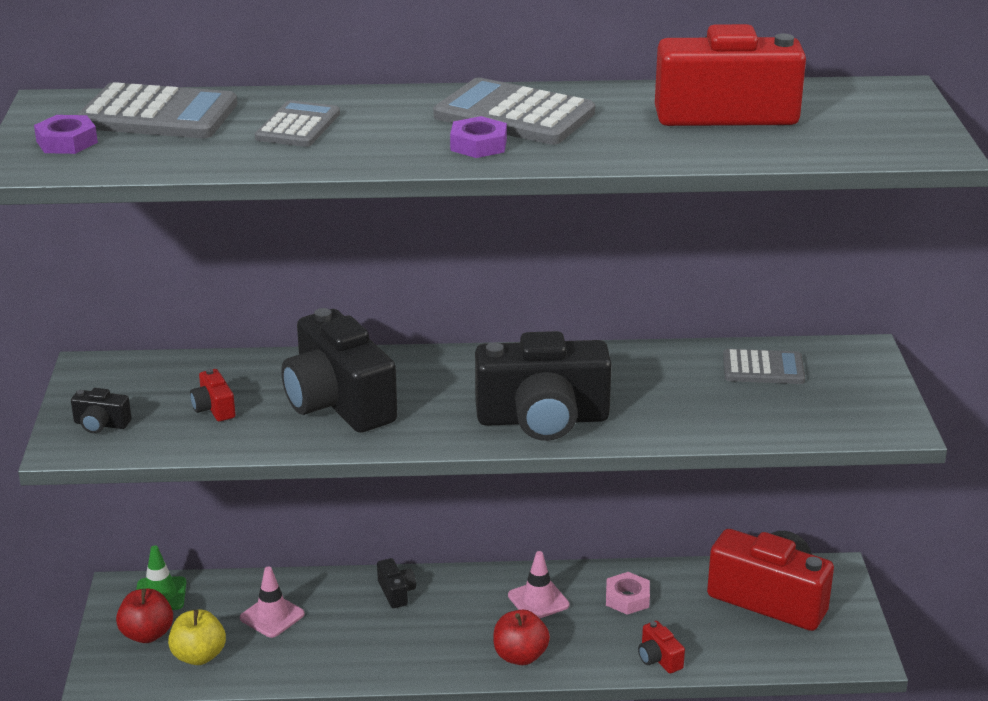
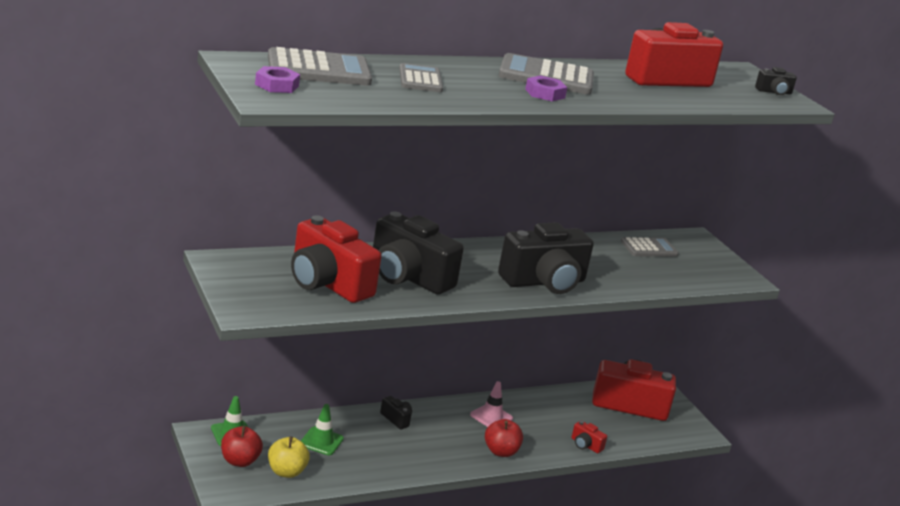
camera: 25 degrees left, 5 degrees down
black camera [71,388,132,433] -> black camera moved to [755,67,797,95]
red camera [190,369,235,421] -> red camera [291,215,382,303], size x2.40
pink traffic cone [240,567,304,638] -> green traffic cone [301,404,344,455]
pink nut [606,572,650,615] -> none

